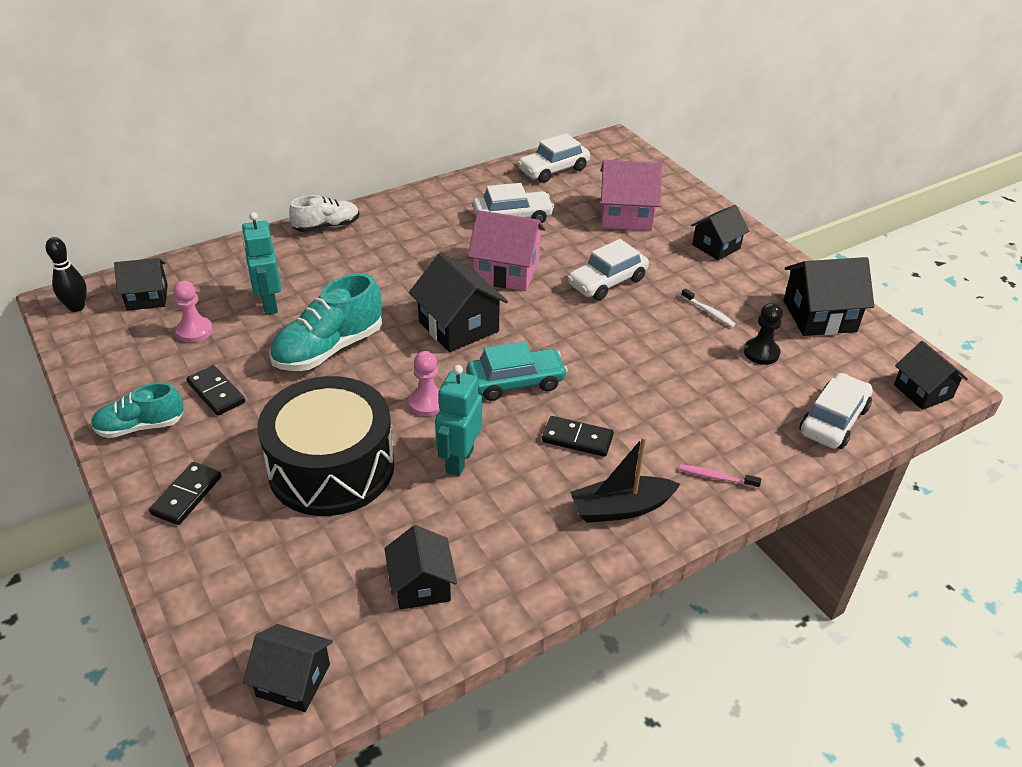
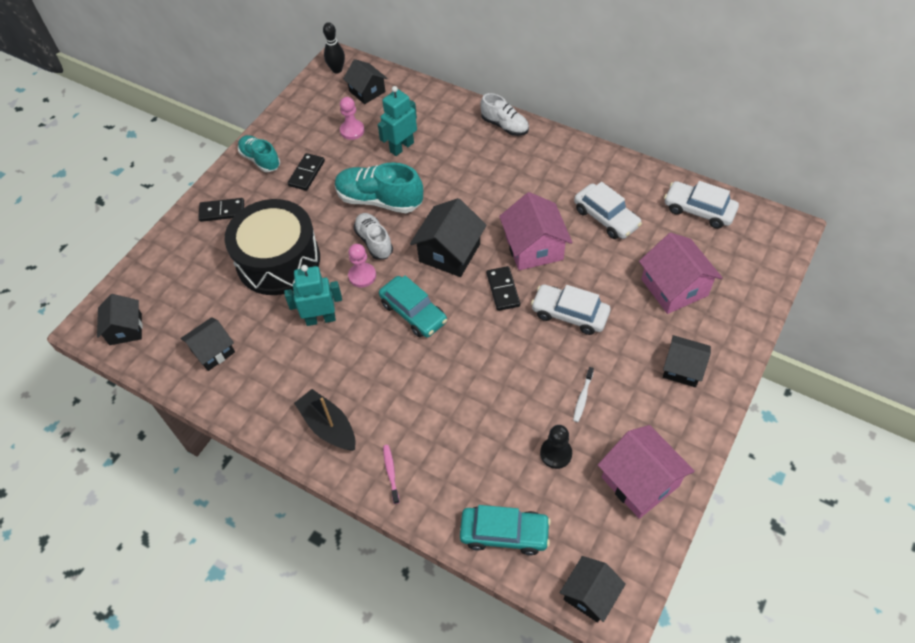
camera: 65 degrees right, 15 degrees up
black domino [542,416,614,457] -> black domino moved to [487,266,520,311]
black house [783,257,874,336] -> pink house [598,425,695,519]
white car [799,373,873,449] -> turquoise car [460,505,551,555]
none -> white shoe [353,213,393,260]

